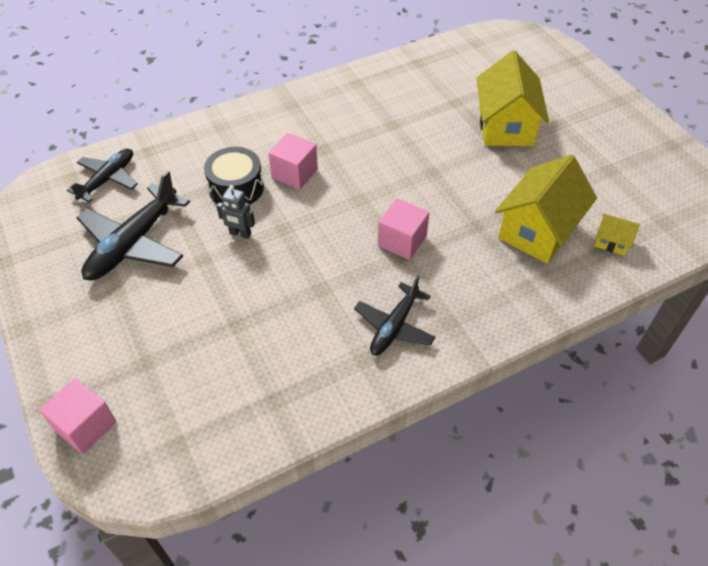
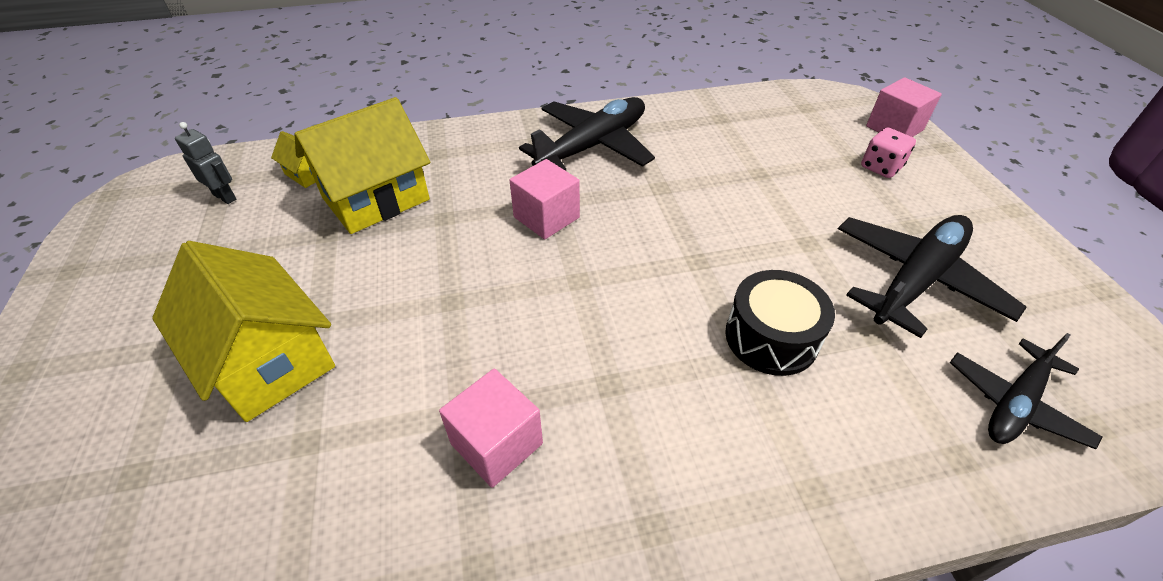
camera: 165 degrees left, 5 degrees down
grey robot [217,185,255,239] -> grey robot moved to [175,122,236,204]
pink cube [268,133,318,190] -> pink cube moved to [439,368,543,488]
black plane [354,276,436,355] -> black plane [519,97,655,171], size x1.57
yellow house [476,51,549,146] -> yellow house turned 60 degrees counterclockwise [152,241,335,422]
none -> pink dice [861,128,916,178]

